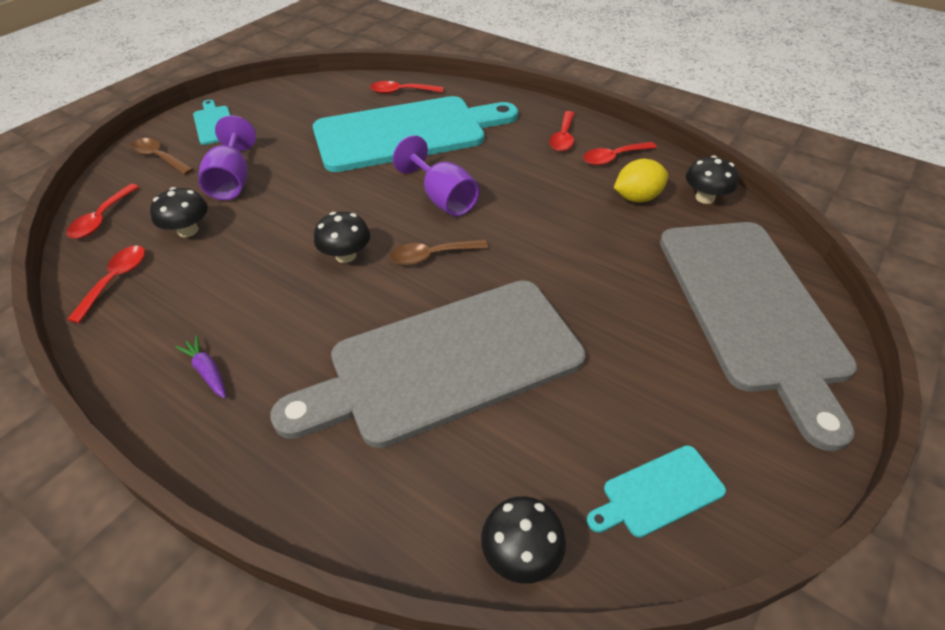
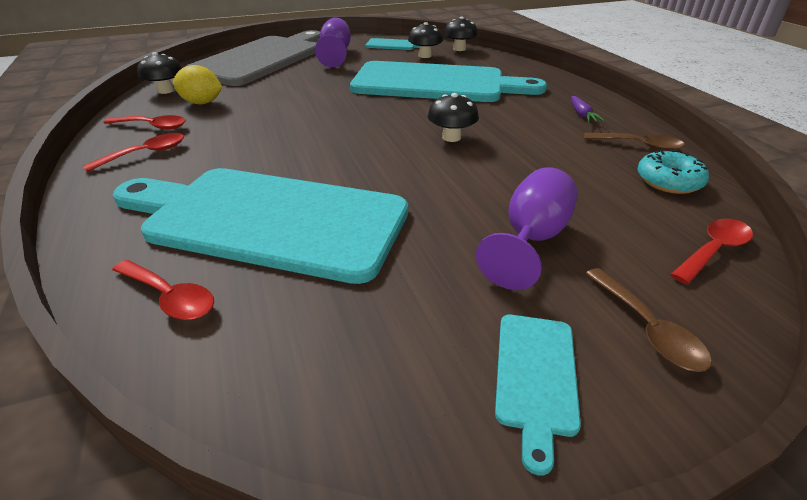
camera: 145 degrees left, 10 degrees down
red spoon [67,246,145,323] -> turquoise donut [637,149,709,194]
black mushroom [150,187,208,237] -> black mushroom moved to [408,22,443,58]
grey cutting board [270,280,586,448] -> turquoise cutting board [350,61,547,102]
brown spoon [390,239,488,265] -> brown spoon moved to [584,133,685,151]
purple goblet [393,135,480,216] -> purple goblet moved to [315,18,351,67]

